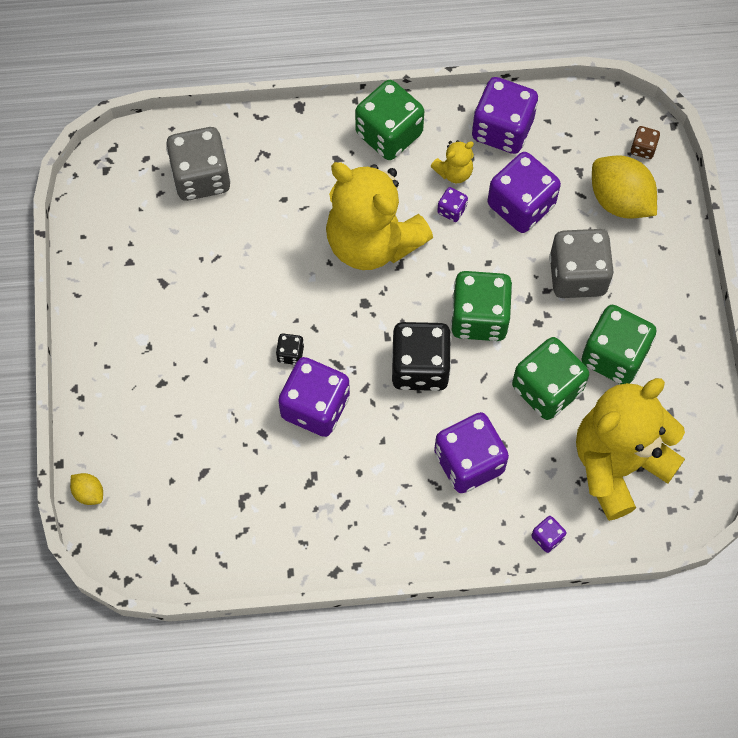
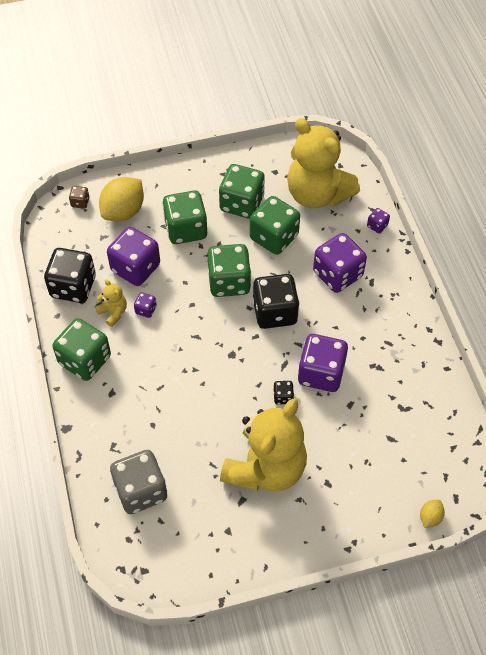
camera: 100 degrees left, 10 degrees down
yellow teddy bear [326,162,433,270] -> yellow teddy bear moved to [220,399,307,492]
purple dice [472,77,538,154] -> black dice [44,248,96,303]
grey dice [549,229,614,298] -> green dice [162,190,207,244]

